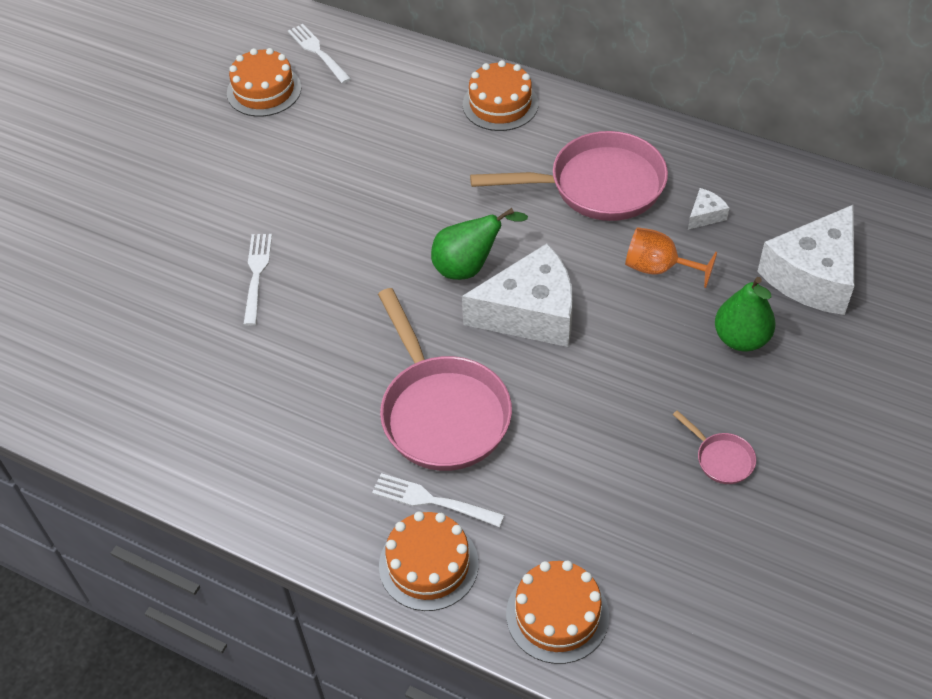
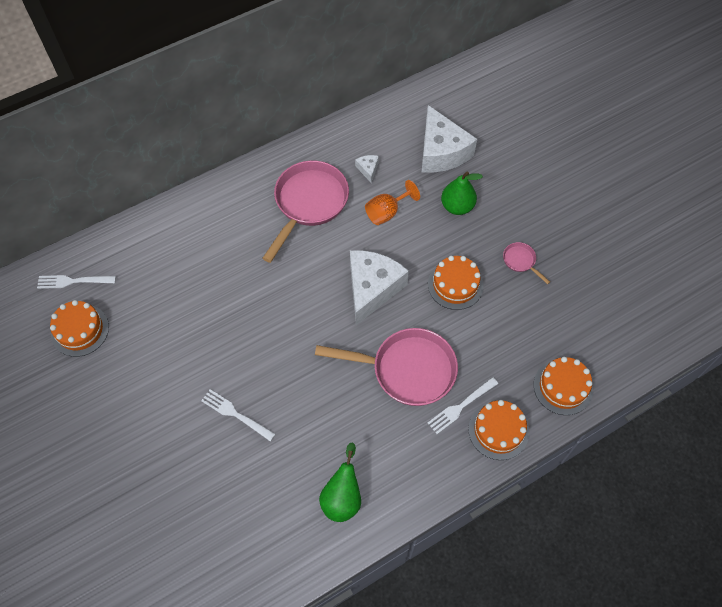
camera: 60 degrees left, 10 degrees up
green pear [431,208,528,280] -> green pear moved to [319,442,361,522]
orange cake [463,60,538,131] -> orange cake moved to [428,256,483,310]
pink pan [673,410,756,484] -> pink pan turned 120 degrees counterclockwise [503,242,550,284]

